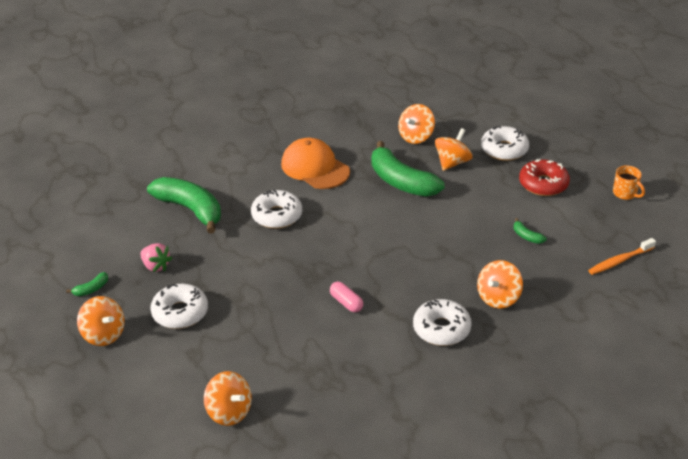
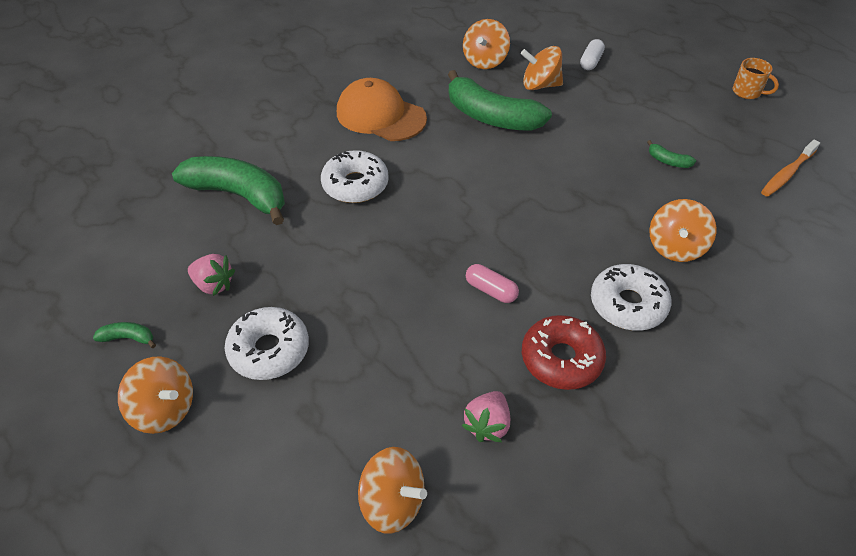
camera: 15 degrees left, 10 degrees up
green banana [66,272,108,296] -> green banana turned 120 degrees counterclockwise [93,322,156,348]
orange spinning top [435,128,473,171] -> orange spinning top turned 105 degrees counterclockwise [521,46,563,90]
white donut [481,126,529,161] -> white capsule [580,39,605,70]
red donut [519,159,570,196] -> red donut moved to [522,315,606,390]
none -> pink strawberry [461,391,510,442]

